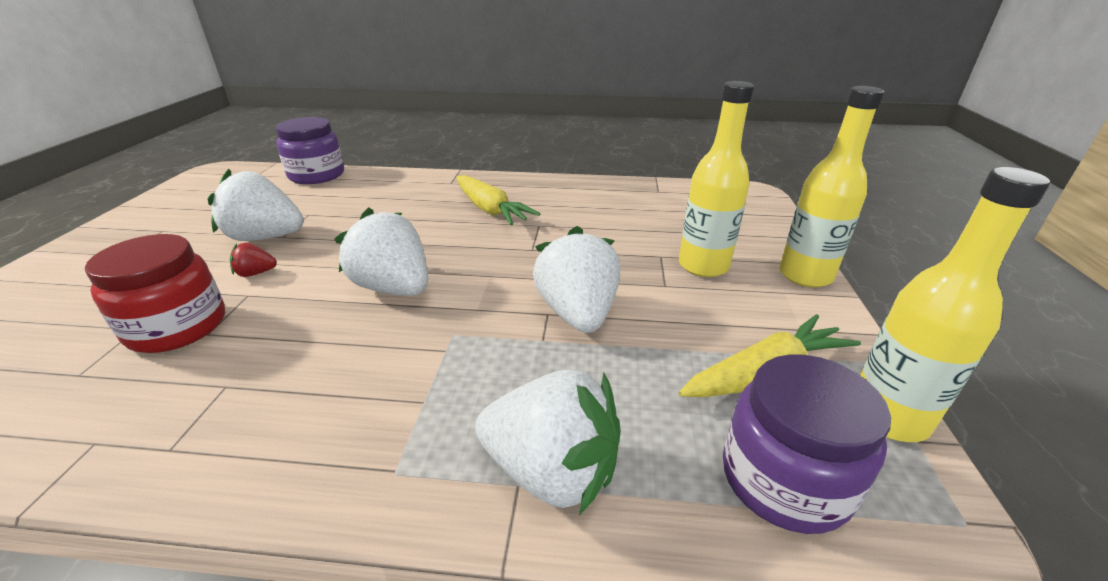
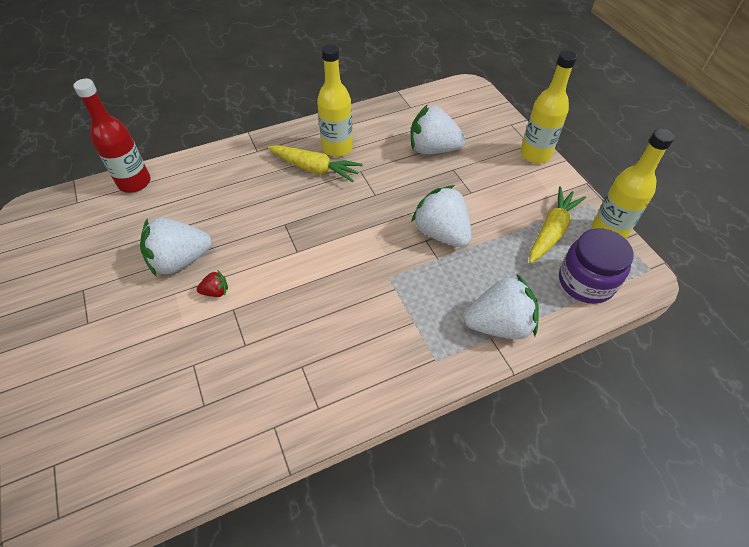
camera: 30 degrees left, 20 degrees up
red jar [85,234,225,353] -> none
red strawberry [230,243,277,277] -> red strawberry turned 150 degrees counterclockwise [197,271,228,297]
purple jar [276,117,344,184] -> red bottle [73,79,151,193]
white strawberry [334,207,428,296] -> white strawberry moved to [411,104,466,154]
yellow bottle [679,81,754,277] -> yellow bottle moved to [317,44,353,157]

